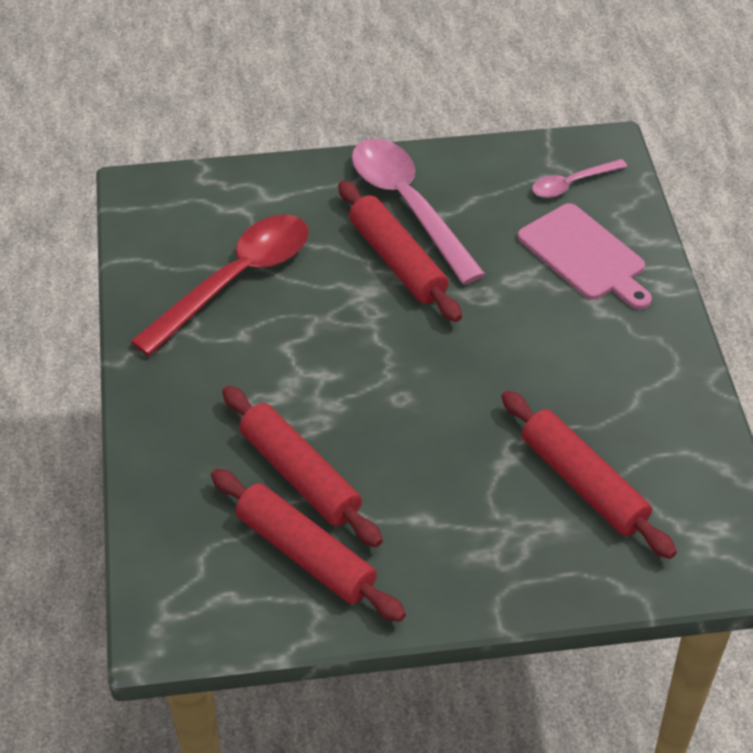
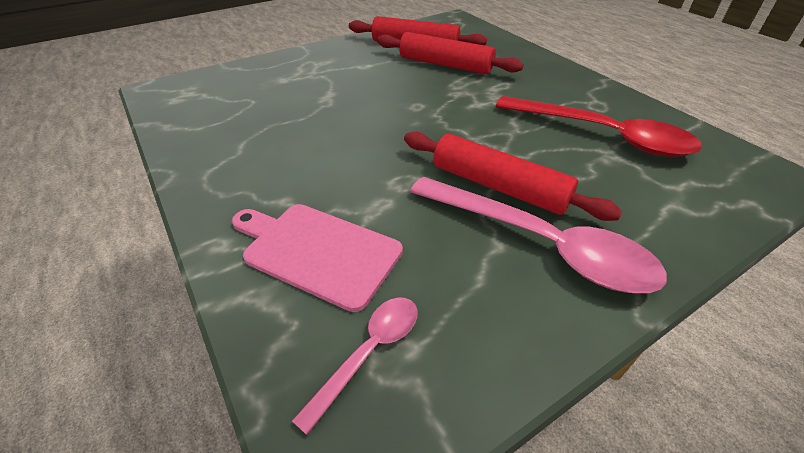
camera: 155 degrees right, 5 degrees down
red spoon [130,215,309,356] -> red spoon turned 75 degrees counterclockwise [496,96,702,157]
red rolling pin [501,391,677,559] -> none

